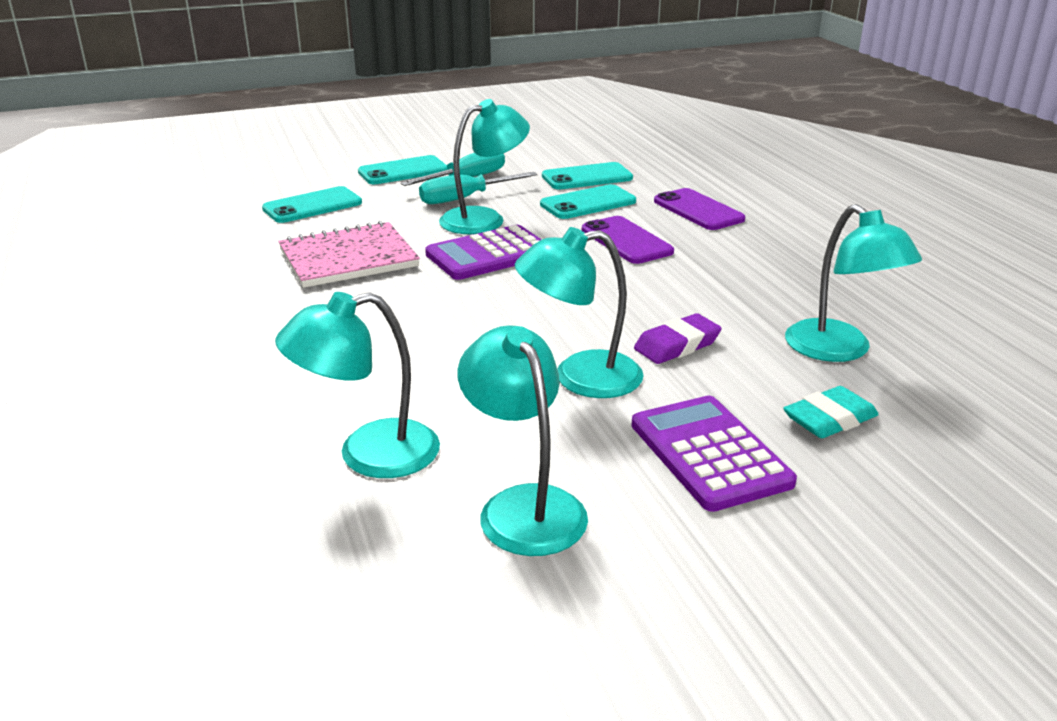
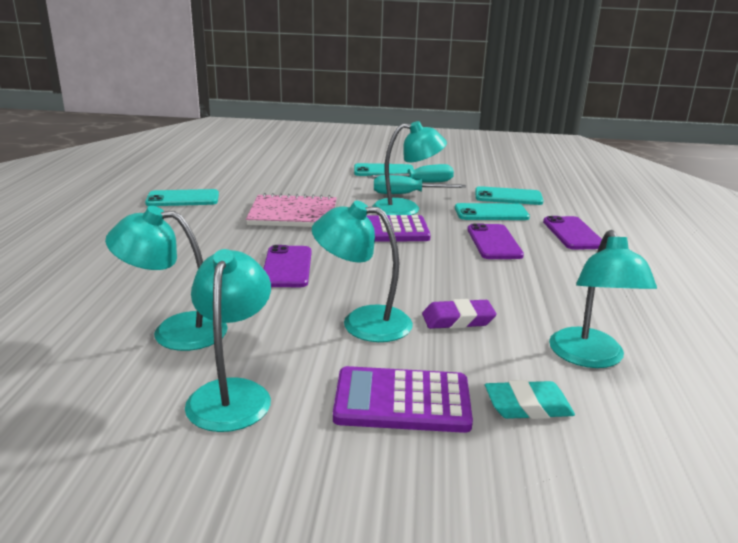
camera: 25 degrees right, 5 degrees down
turquoise phone [262,186,362,223] -> turquoise phone moved to [145,189,219,206]
purple calculator [631,396,797,512] -> purple calculator turned 90 degrees counterclockwise [333,366,473,433]
none -> purple phone [263,245,311,287]

